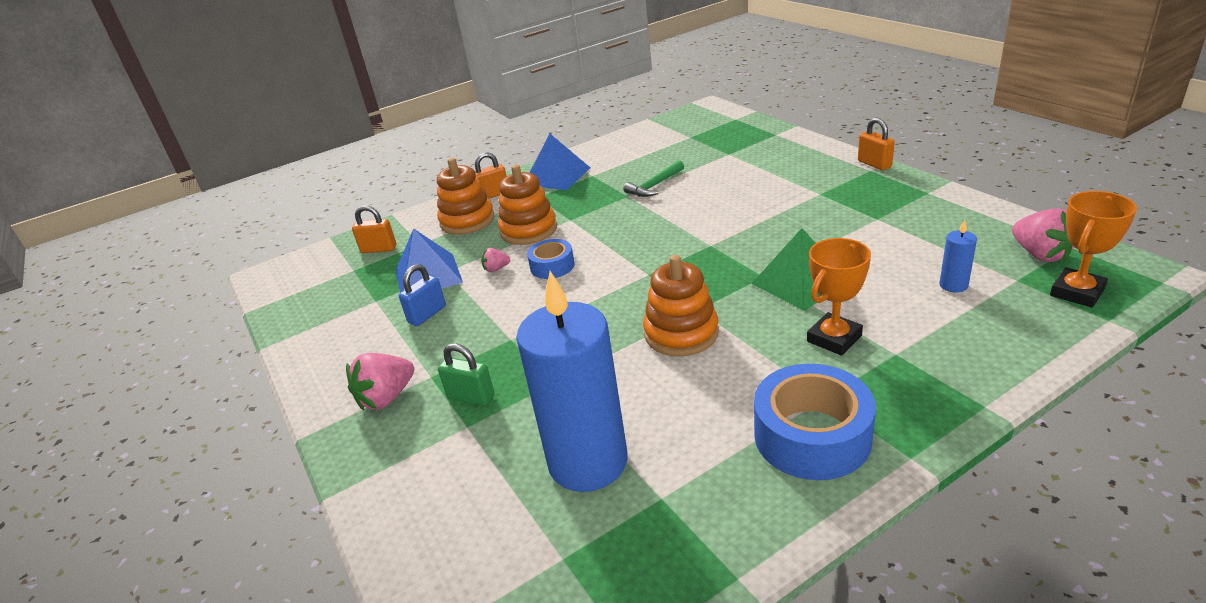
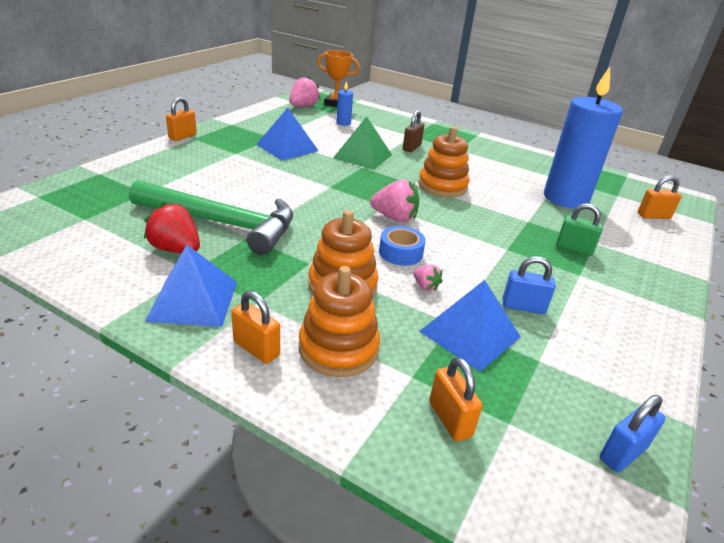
camera: 125 degrees left, 0 degrees up
pink strawberry [346,353,414,411] -> pink strawberry moved to [370,179,419,222]
green padlock [438,344,495,406] -> green padlock turned 60 degrees counterclockwise [556,203,603,256]
green hammer [623,160,684,197] -> green hammer [129,180,293,255], size x2.15
blue tape [754,364,876,480] -> none
orange trophy [807,238,871,356] -> brown padlock [403,110,424,152]
none -> red strawberry [144,202,200,253]
none -> blue pyramid [256,108,319,160]
none -> blue padlock [599,395,665,472]
none -> orange padlock [638,175,682,219]

